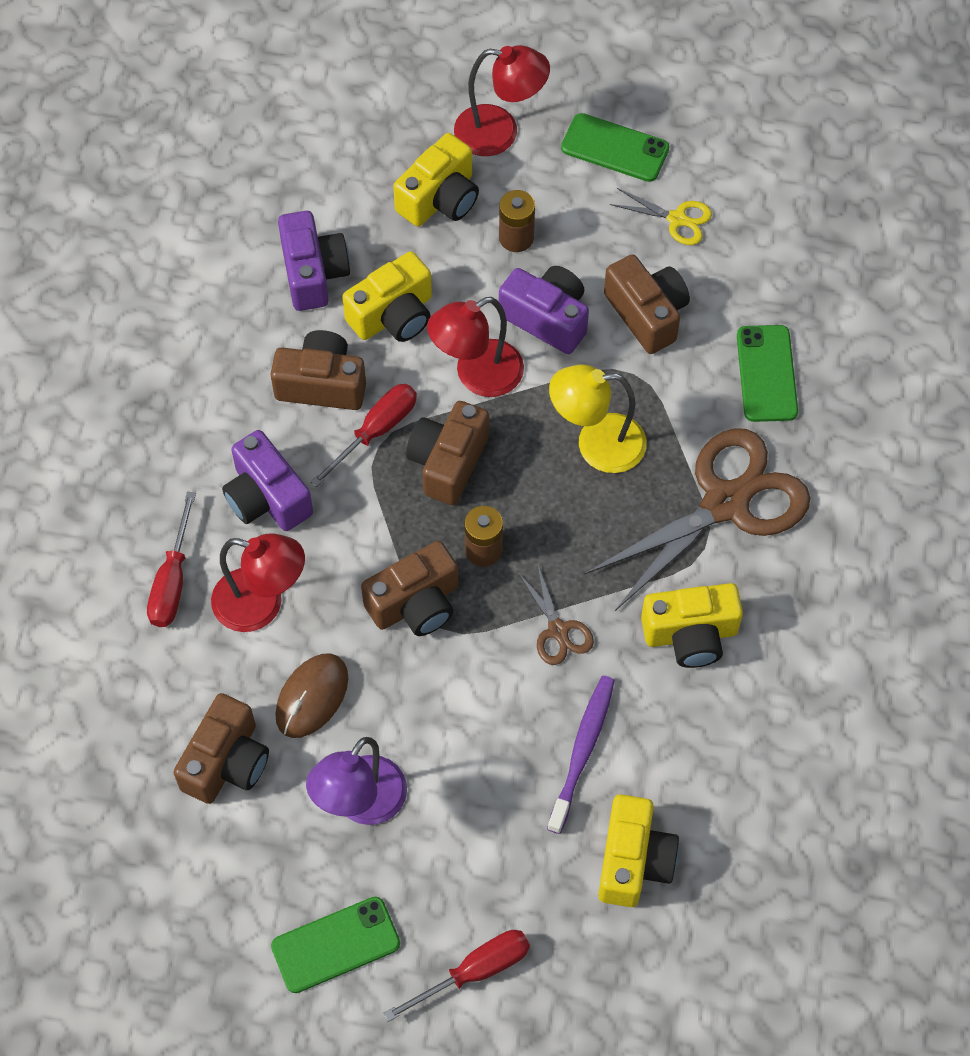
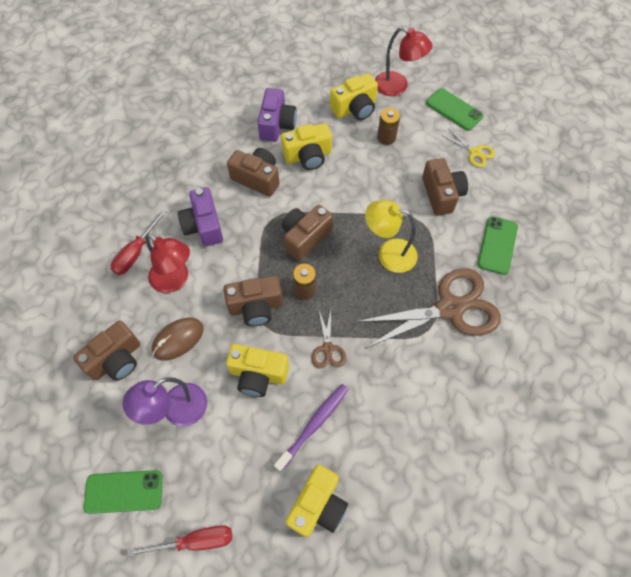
camera: 20 degrees right, 0 degrees up
red screwdriver [310,384,417,487] -> none
red lamp [427,297,524,397] -> none
purple camera [499,266,589,354] -> none
yellow camera [641,583,743,668] -> yellow camera moved to [226,344,289,397]

